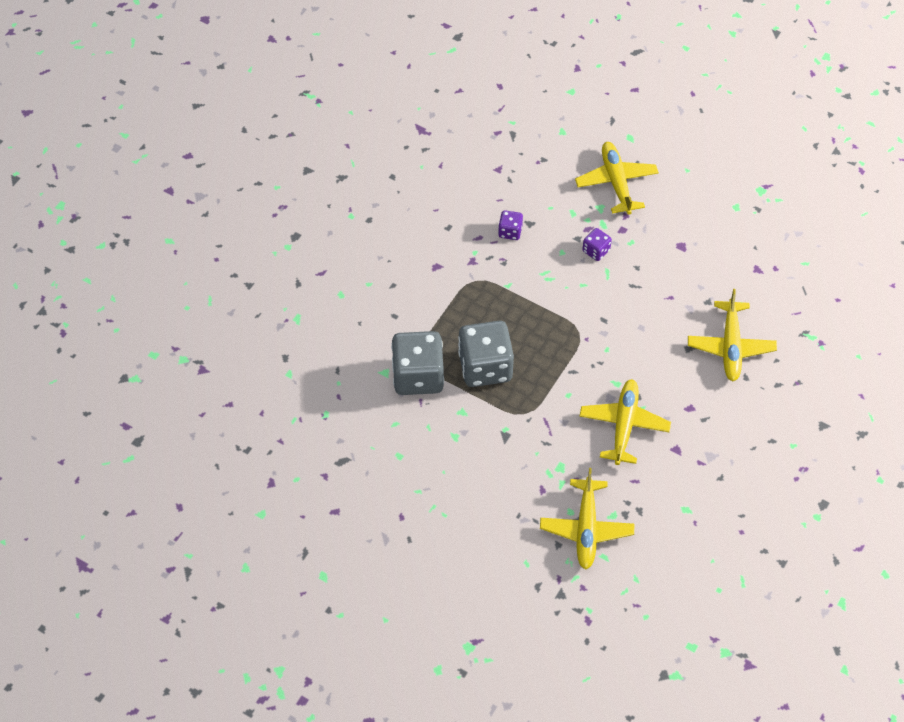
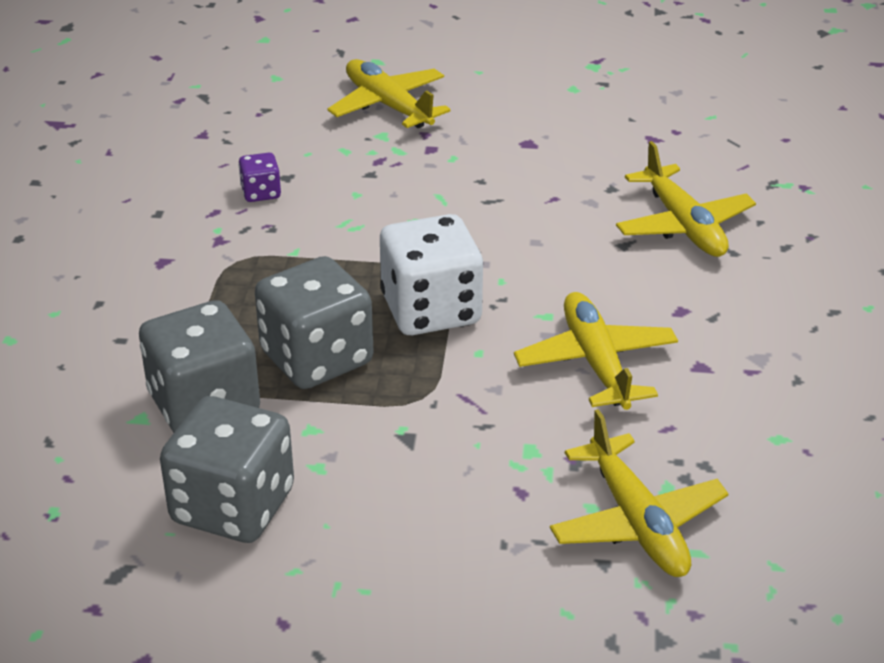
camera: 25 degrees left, 20 degrees down
purple dice [582,228,612,261] -> none
none -> grey dice [160,396,294,543]
none -> white dice [380,214,483,335]

